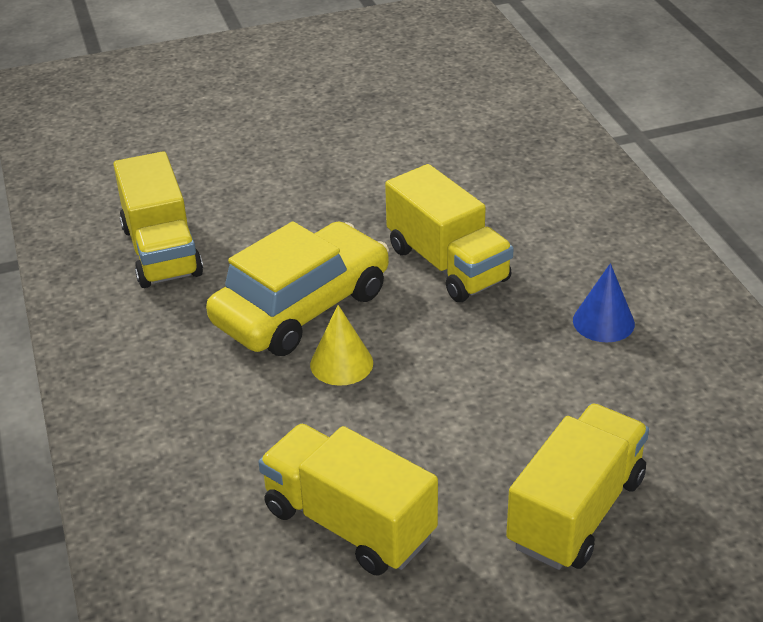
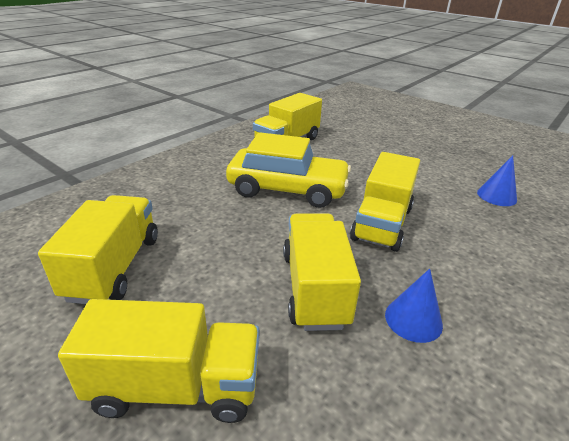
camera: 55 degrees right, 5 degrees down
yellow cone [310,305,373,386] -> none
none -> yellow truck [283,213,361,331]
none -> blue cone [477,155,517,206]

